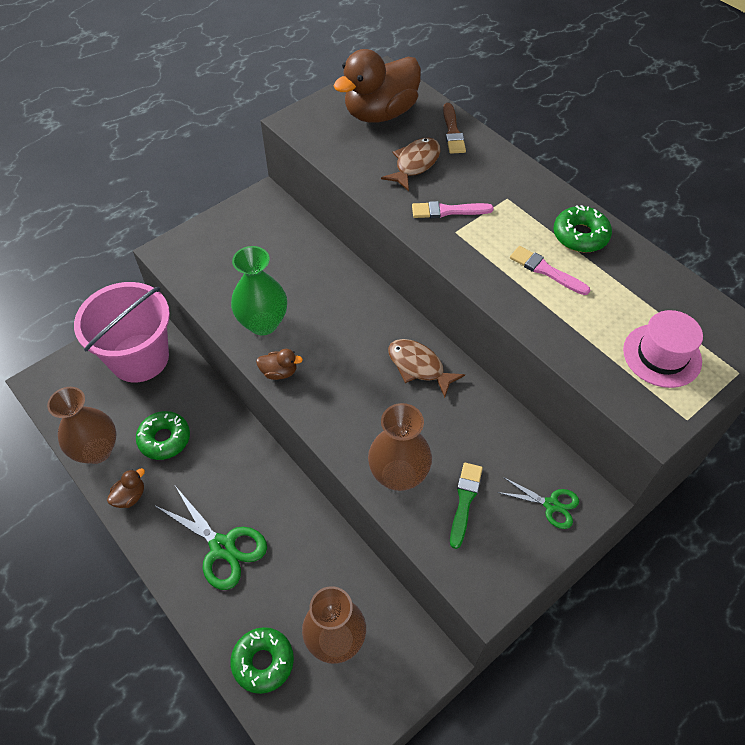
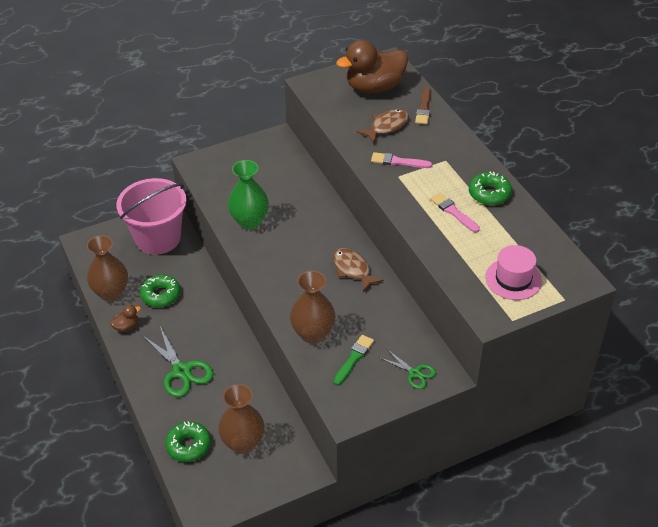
camera: 15 degrees right, 10 degrees down
brown duck [256,349,303,380] -> none

